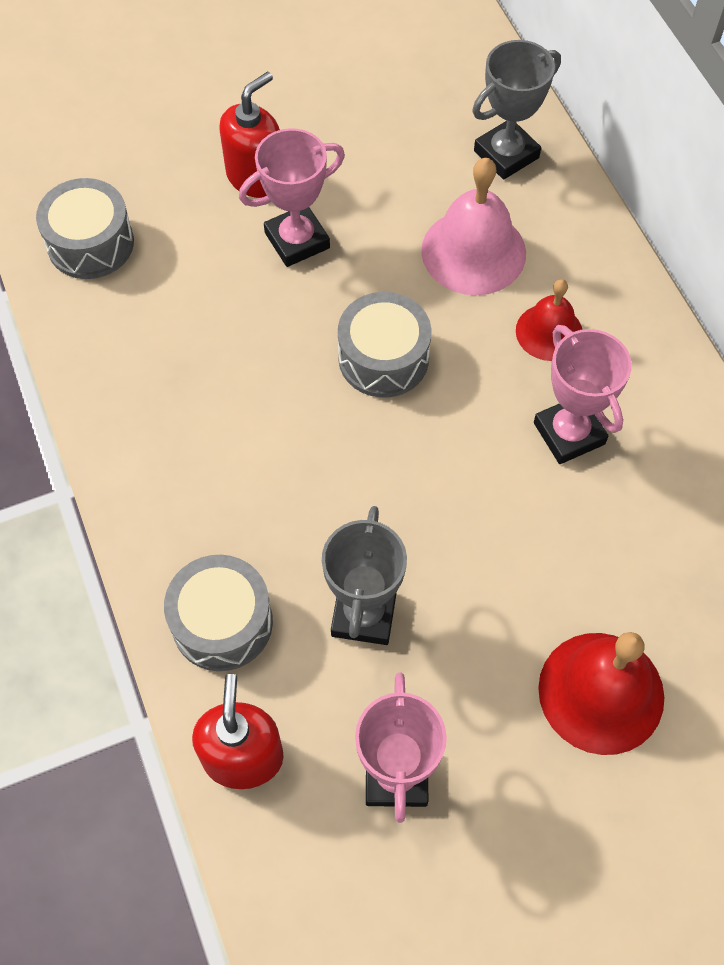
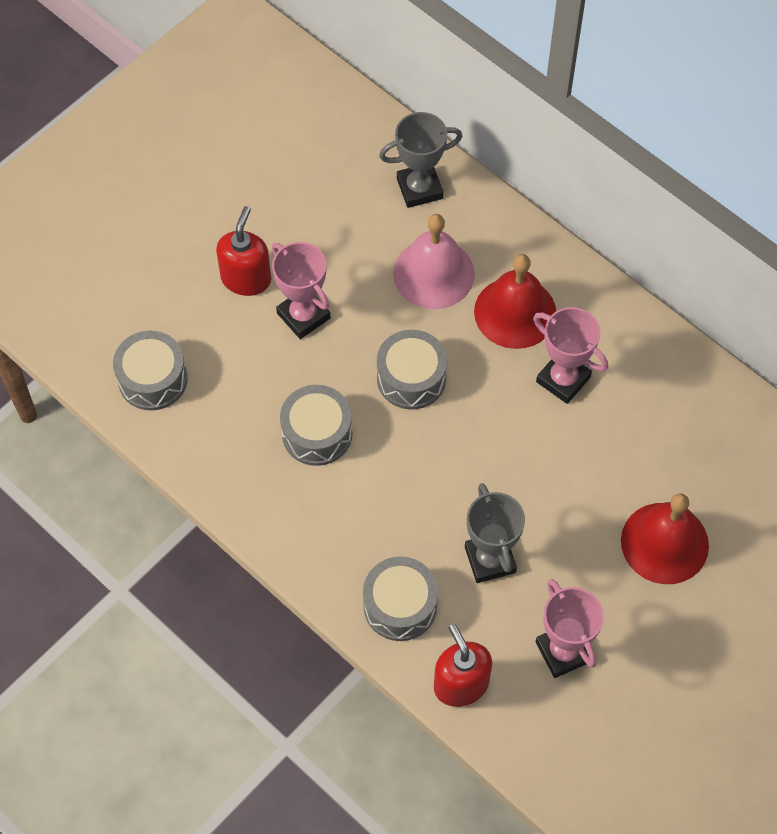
camera: 25 degrees left, 0 degrees up
pink trophy [239,128,345,267] -> pink trophy turned 75 degrees counterclockwise [272,242,331,339]
grey trophy [472,40,561,180] -> grey trophy turned 45 degrees clockwise [379,112,463,208]
red bell [516,279,582,361] -> red bell [474,254,556,349], size x1.61
none -> grey drum [280,385,352,466]

